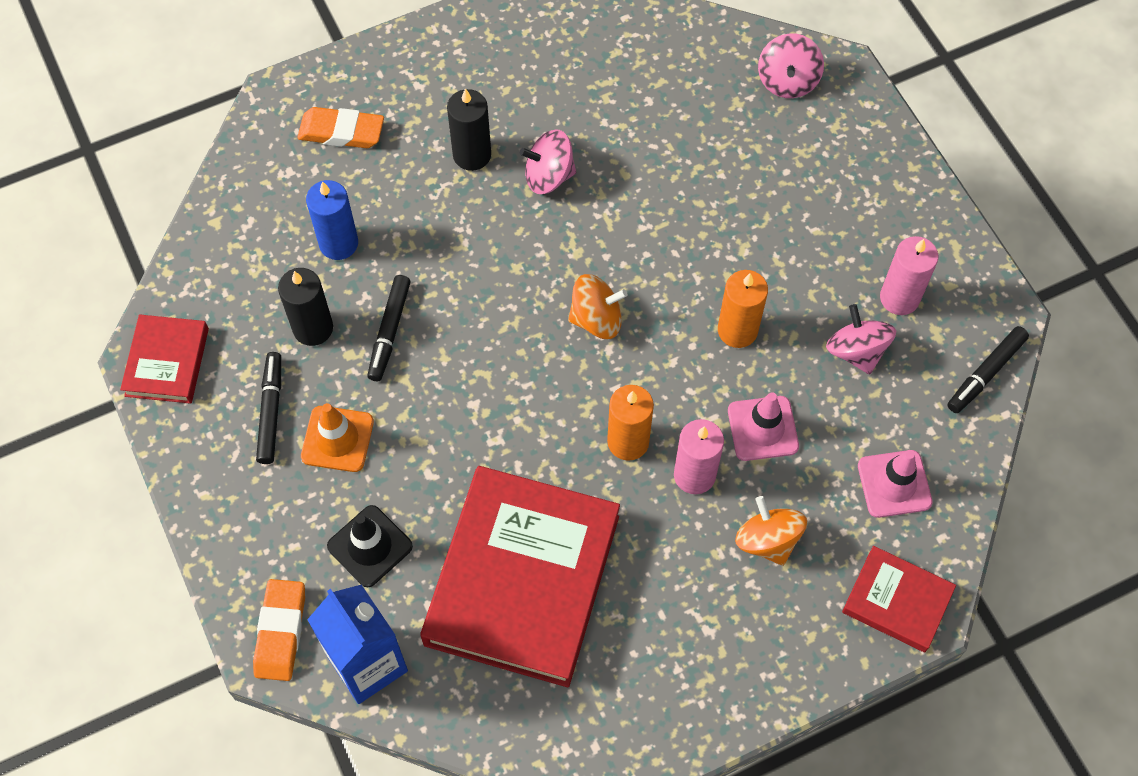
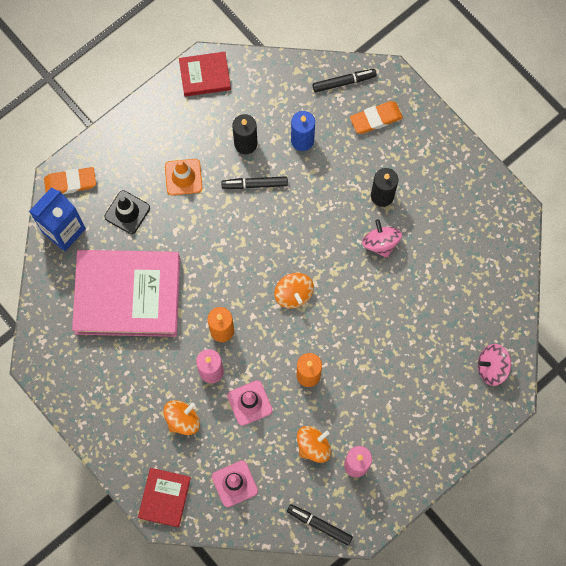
camera: 75 degrees right, 10 degrees up
black marker [256,352,281,464] -> black marker moved to [313,69,377,92]
orange eraser [297,107,384,148] -> orange eraser turned 75 degrees clockwise [350,101,403,134]
red book [420,466,620,687] -> pink book [72,250,180,337]
pink spinning top [826,304,896,374] -> orange spinning top [297,426,331,463]

